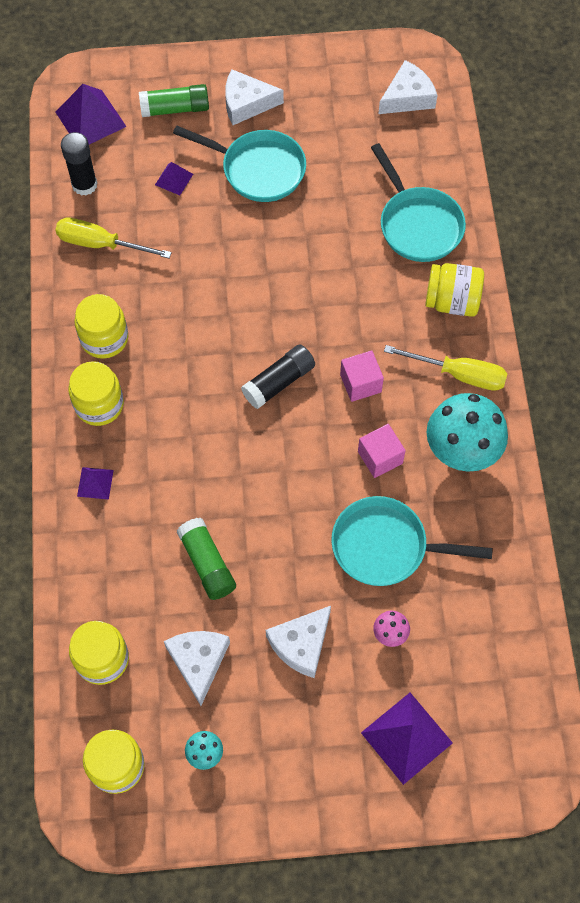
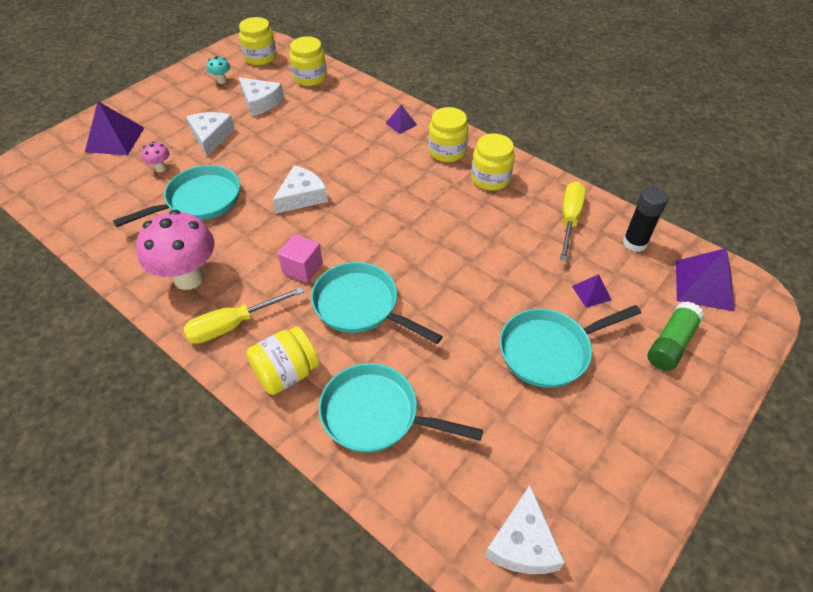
camera: 135 degrees right, 15 degrees down
yellow screwdriver [55,218,172,258] -> yellow screwdriver turned 45 degrees counterclockwise [560,182,586,261]
green glue stick [177,518,236,600] -> none
white cheese [225,70,284,125] -> white cheese moved to [273,165,328,213]
black glue stick [241,344,315,409] -> none
pink cube [358,424,406,478] -> none
turquoise mushroom [426,393,508,472] -> pink mushroom [136,210,214,290]
none -> turquoise pan [311,262,443,344]

